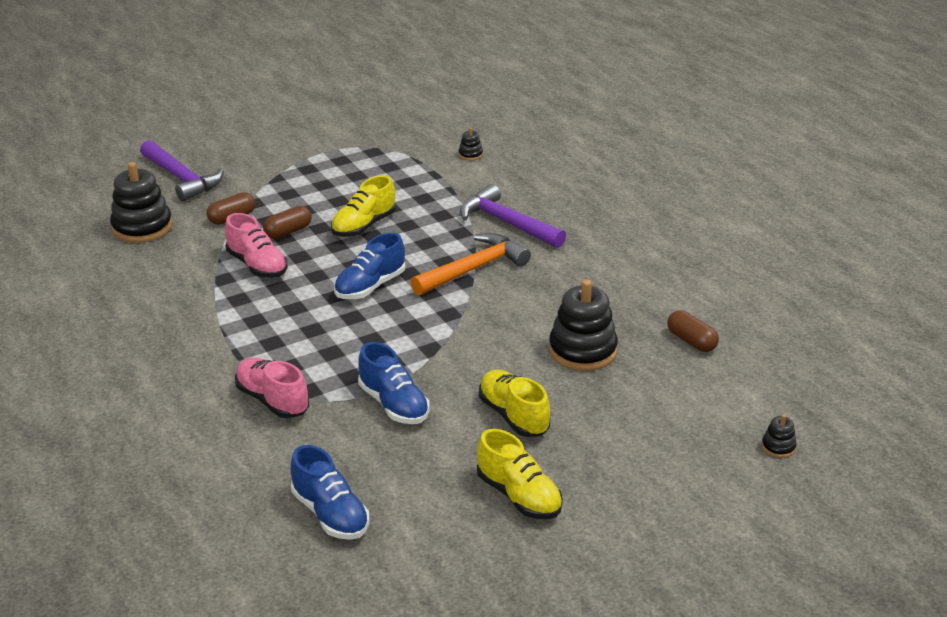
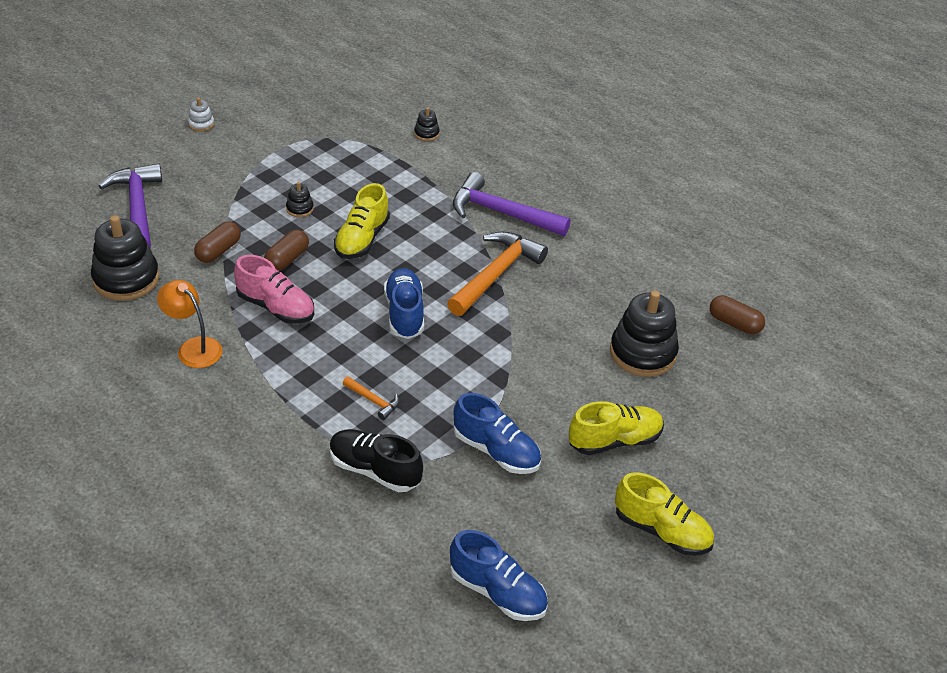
camera: 20 degrees left, 10 degrees up
purple hammer [140,140,224,201] -> purple hammer turned 135 degrees counterclockwise [99,163,162,248]
pink shoe [235,357,309,418] -> black shoe [329,429,423,492]
blue shoe [334,233,405,299] -> blue shoe turned 150 degrees clockwise [384,268,424,339]
yellow shoe [479,370,550,437] -> yellow shoe turned 120 degrees clockwise [569,401,664,455]
black stacking toy [762,414,797,458] -> black stacking toy moved to [286,182,314,217]
none -> orange lamp [157,280,223,368]
none -> white stacking toy [188,98,214,132]
none -> orange hammer [343,376,400,420]

